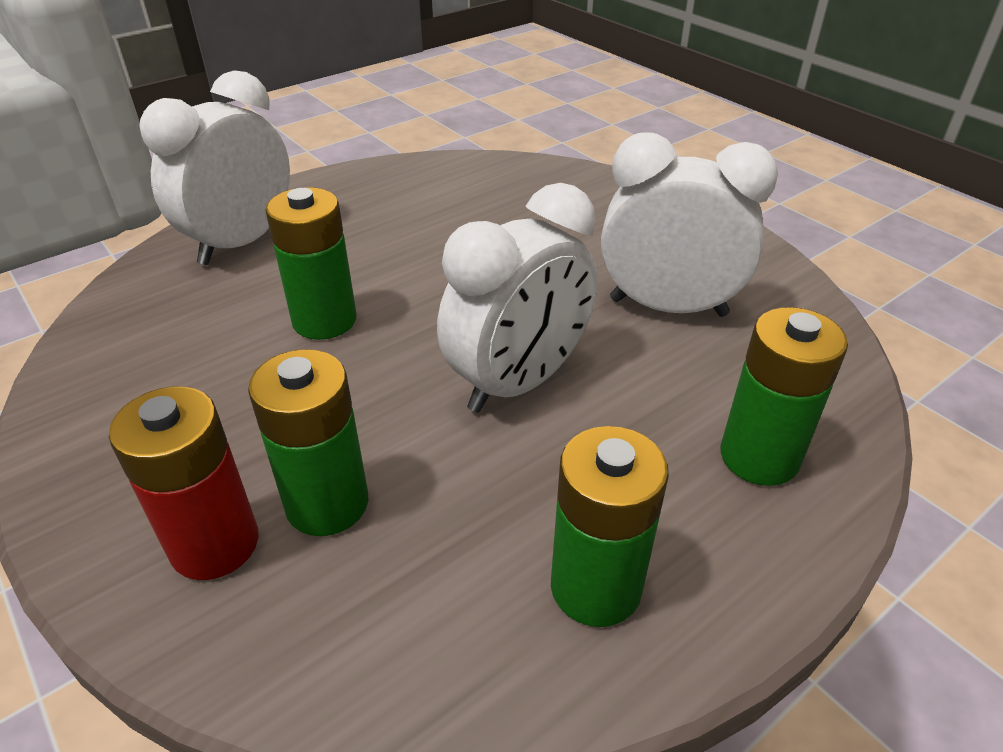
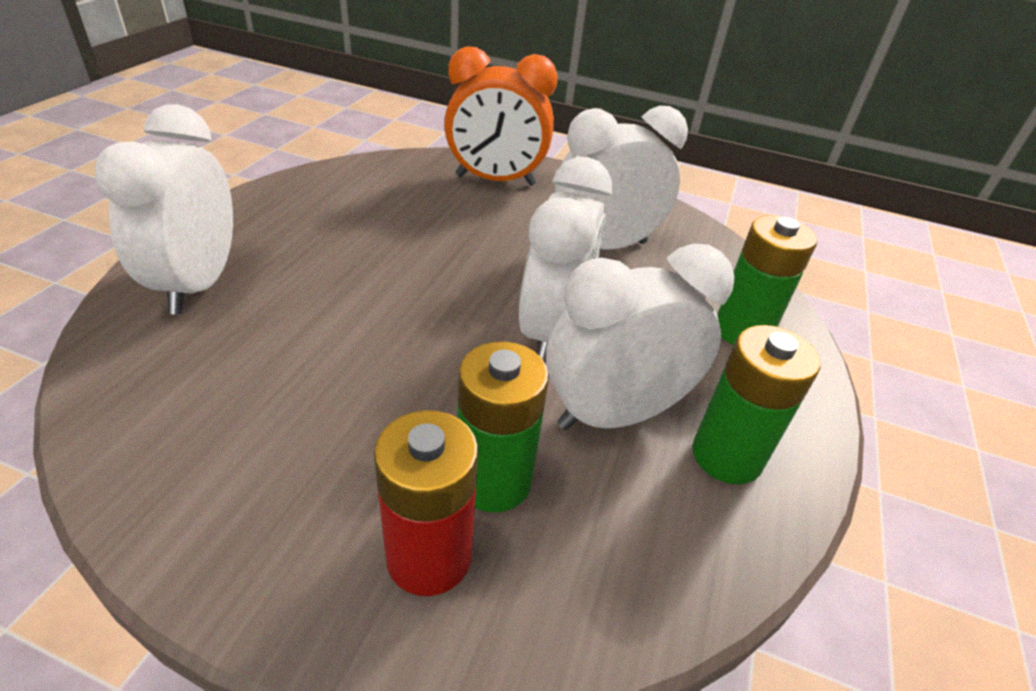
camera: 35 degrees left, 0 degrees up
green battery [265,187,357,340] -> none
none -> orange clock [444,46,558,186]
none -> white clock [546,244,735,430]

